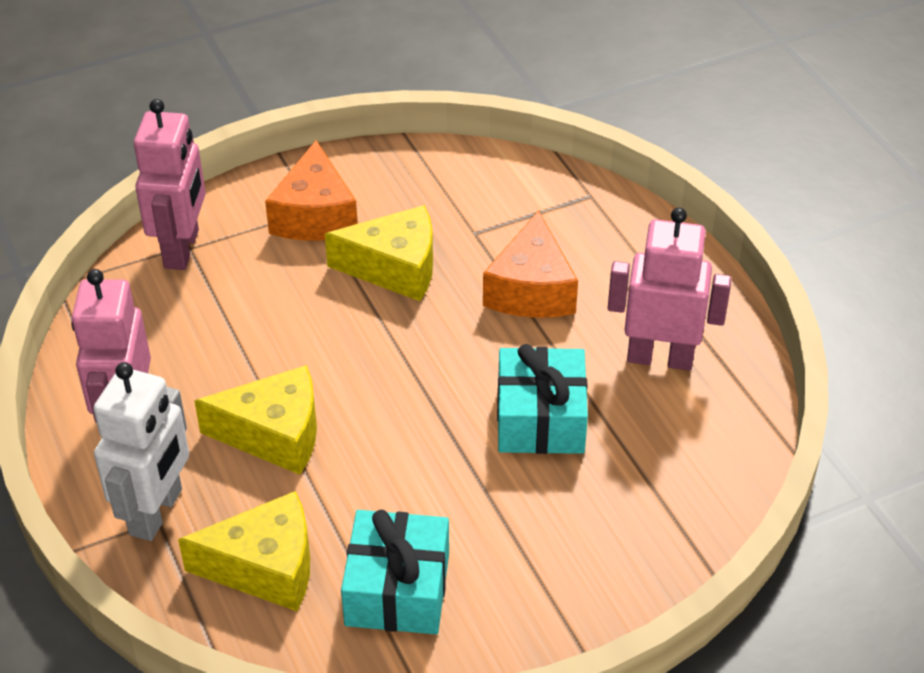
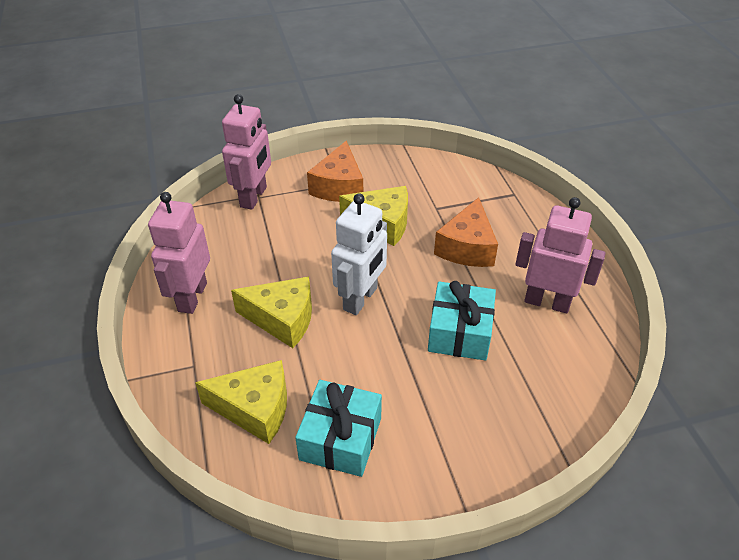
camera: 10 degrees right, 0 degrees up
white robot [93,362,189,541] -> white robot moved to [331,193,387,315]

